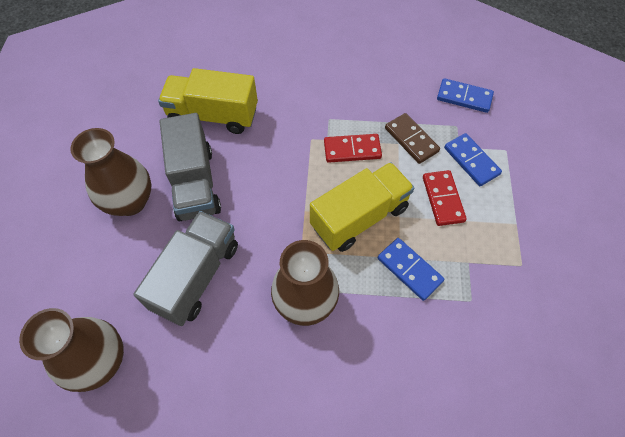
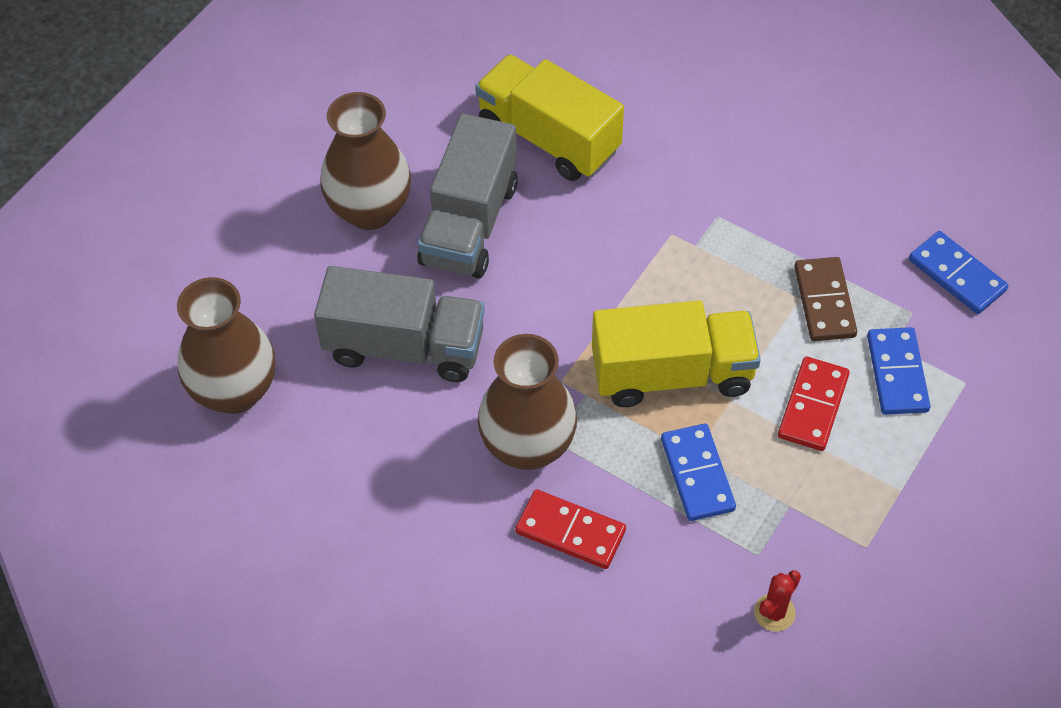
camera: 30 degrees right, 5 degrees down
grey truck [133,211,238,326] -> grey truck turned 45 degrees clockwise [314,266,485,382]
red domino [324,134,382,163] -> red domino moved to [515,489,626,569]
none -> red cactus [754,570,801,631]

